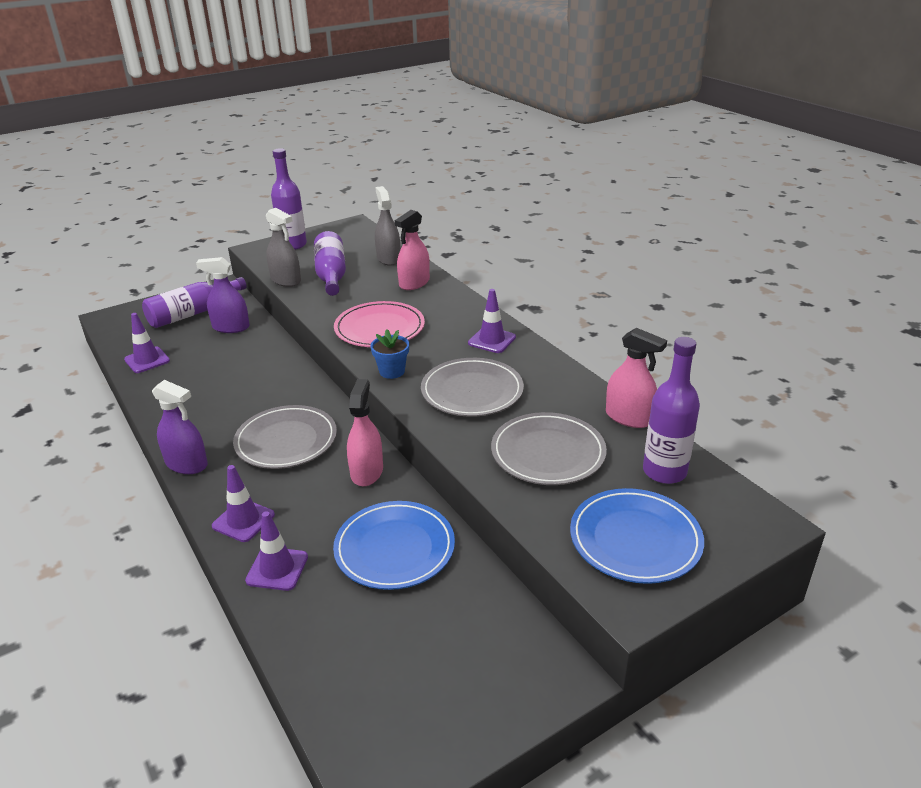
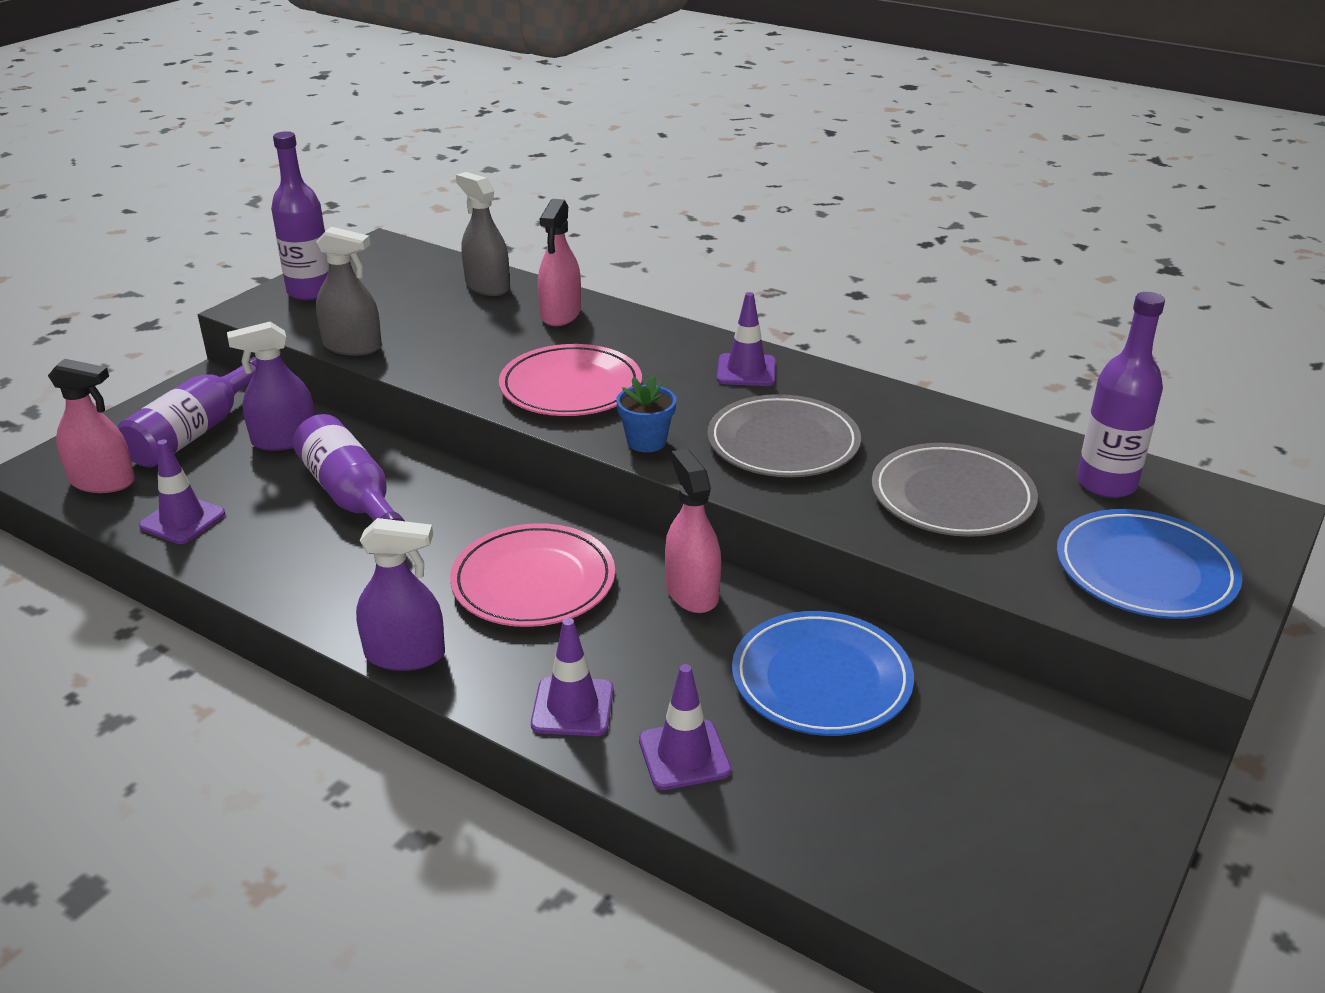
camera: 25 degrees left, 0 degrees up
grey plate [233,405,337,469] -> pink plate [450,523,615,627]
purple bottle [314,231,346,296] -> purple bottle moved to [293,414,405,521]
pink spray bottle [606,328,667,428] -> pink spray bottle moved to [48,358,135,493]

